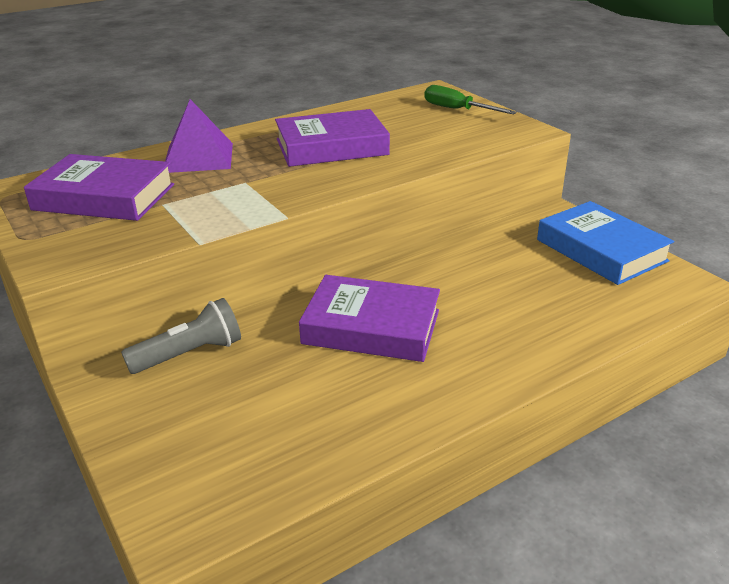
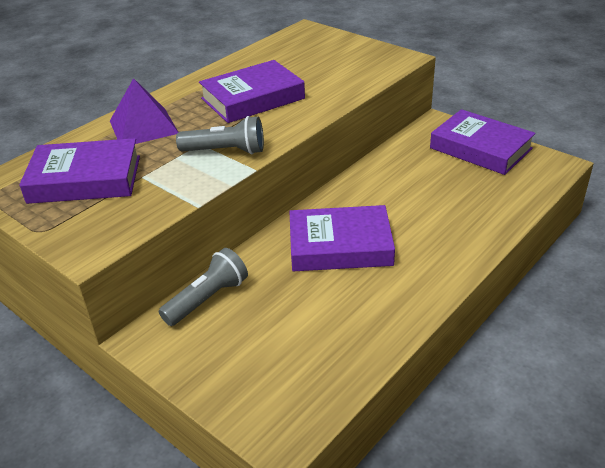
camera: 15 degrees left, 5 degrees up
green screwdriver [424,85,517,114] -> none
blue book [537,201,674,285] -> purple book [430,109,536,175]
none -> grey flashlight [176,116,264,154]

